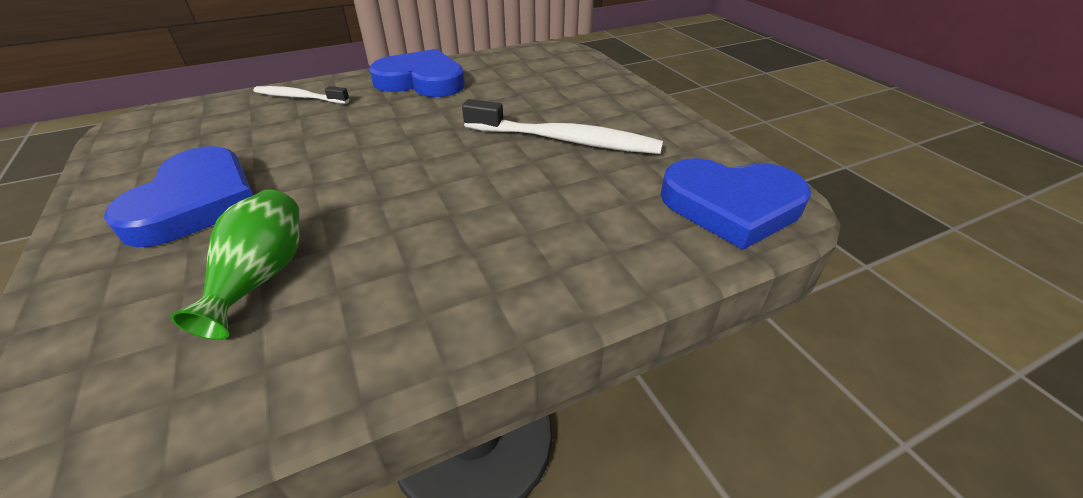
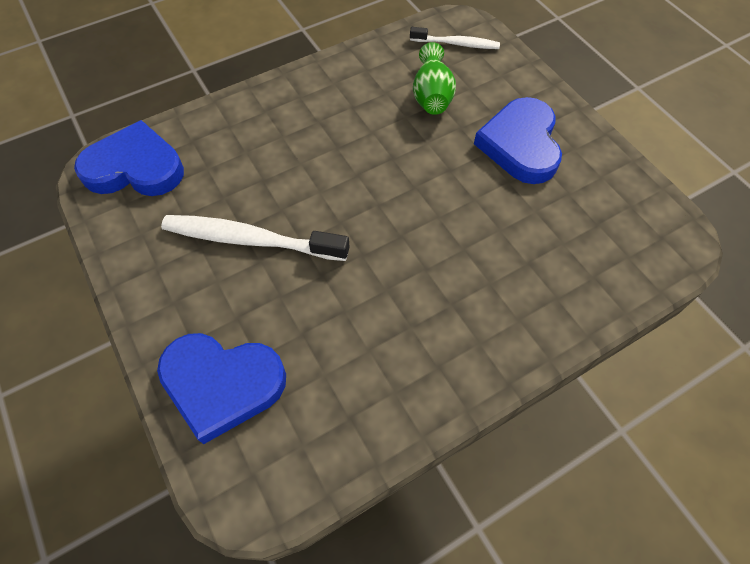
camera: 175 degrees right, 20 degrees up
white toothbrush [254,86,350,104] -> white toothbrush moved to [410,27,500,49]
blue heart [369,49,465,97] -> blue heart moved to [157,333,286,444]

